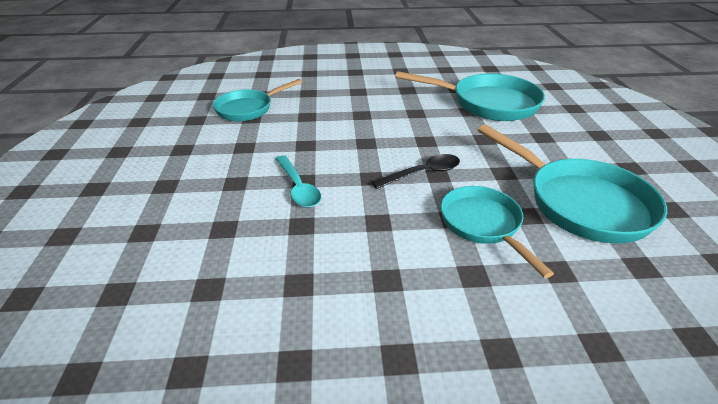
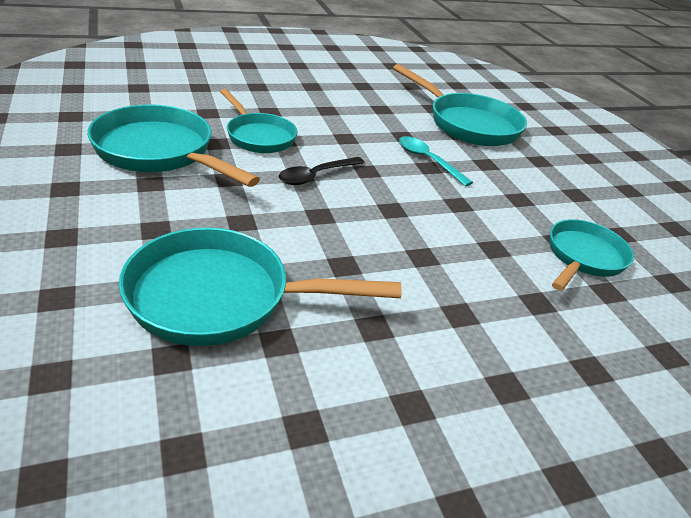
camera: 160 degrees right, 0 degrees up
none -> turquoise pan [393,64,527,146]

